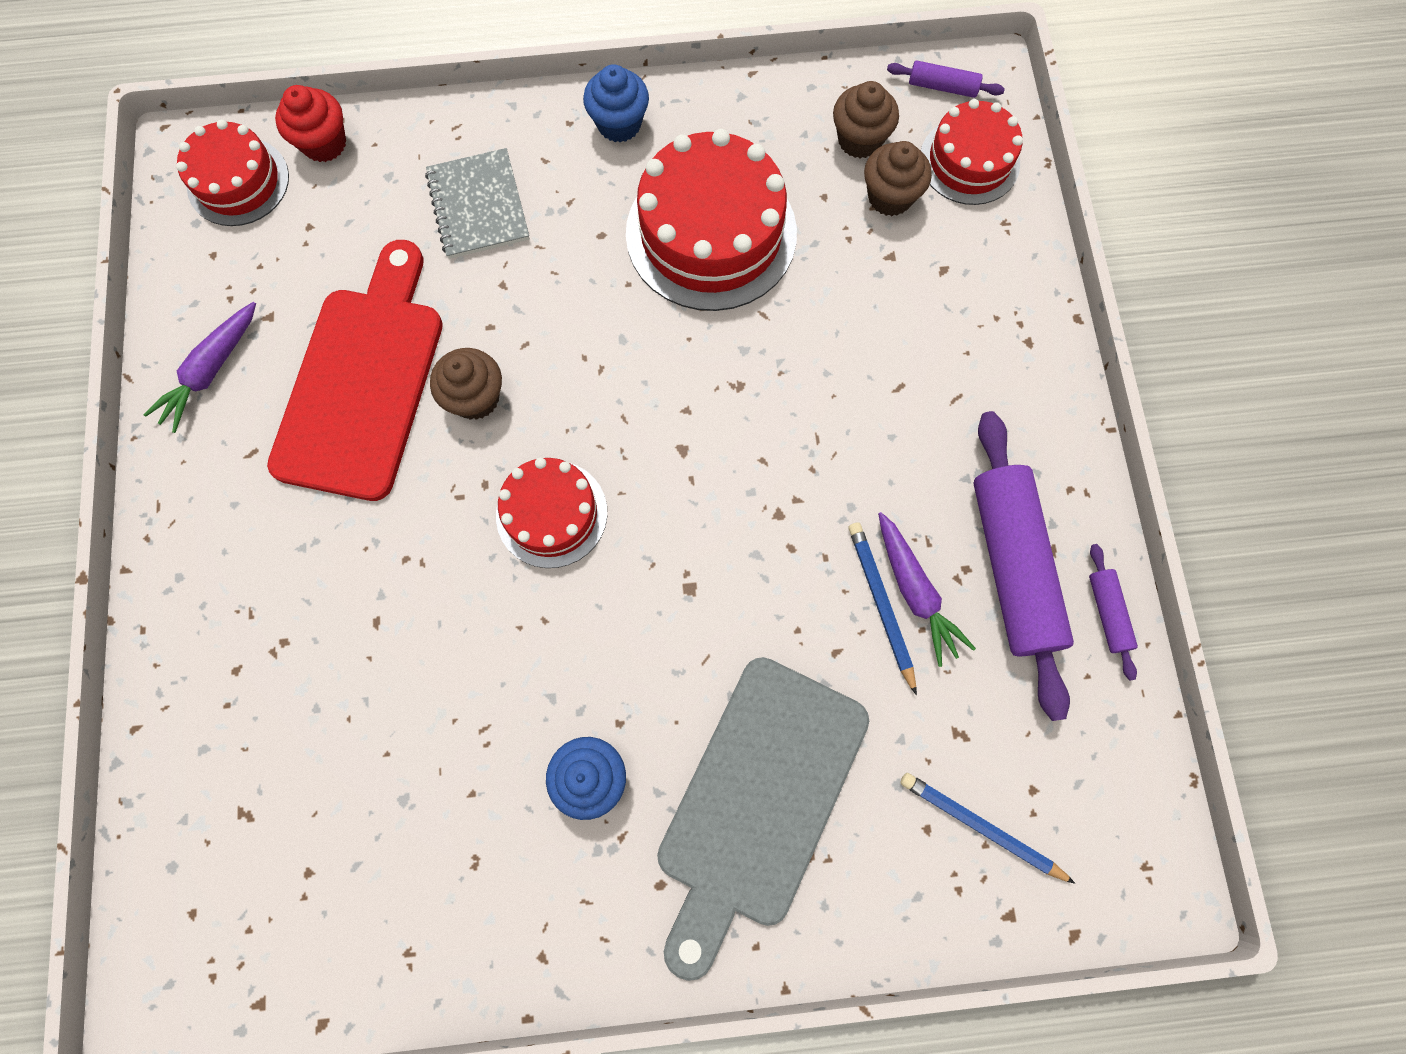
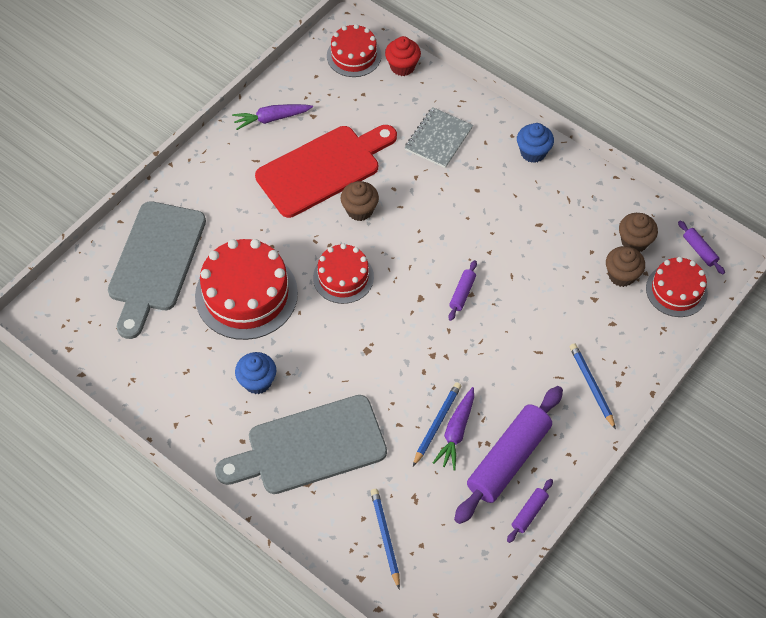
camera: 45 degrees right, 15 degrees down
red cake [626,129,797,311] -> red cake moved to [195,239,298,340]
none -> grey cutting board [108,201,206,339]
none -> purple rolling pin [448,260,477,321]
none -> blue pencil [570,343,616,430]

